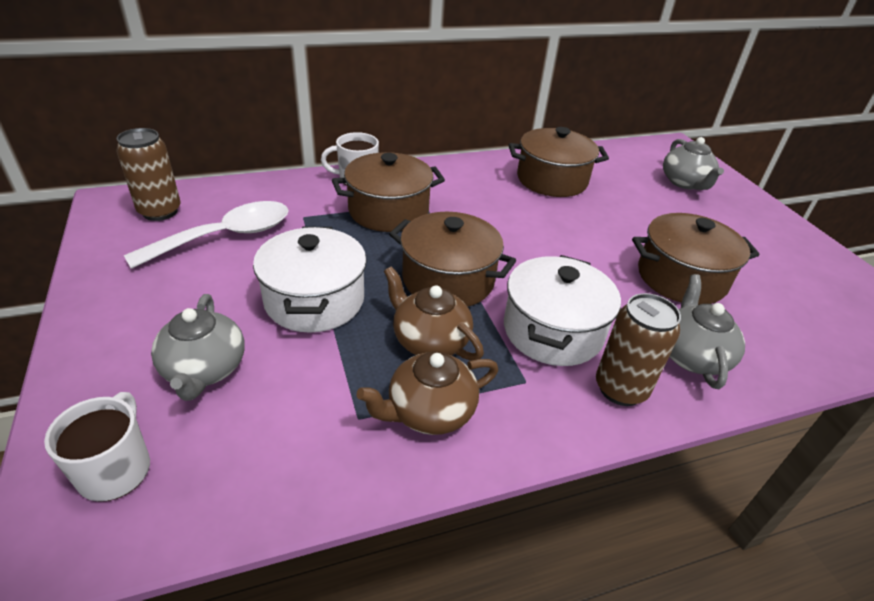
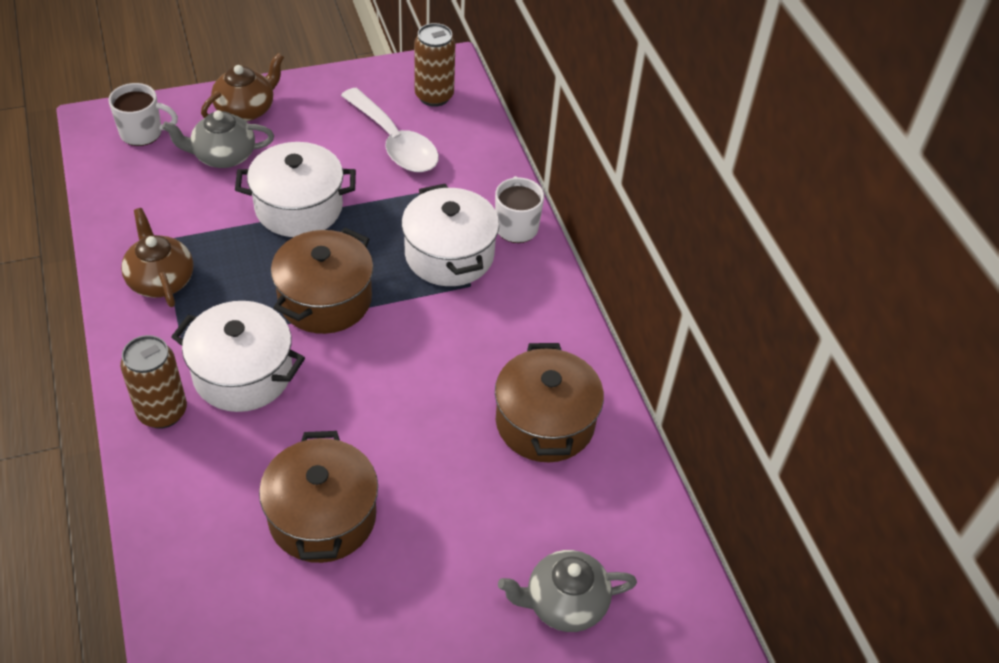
camera: 90 degrees right, 10 degrees up
brown pot [332,152,445,232] -> white pot [401,184,499,286]
brown teapot [384,266,484,361] -> brown teapot moved to [201,53,284,121]
grey teapot [669,274,745,389] -> none

